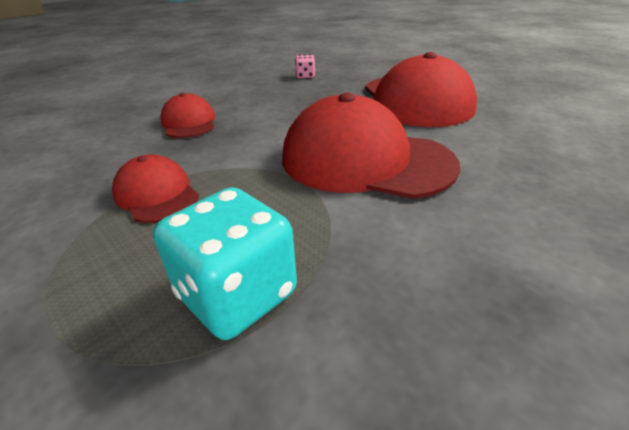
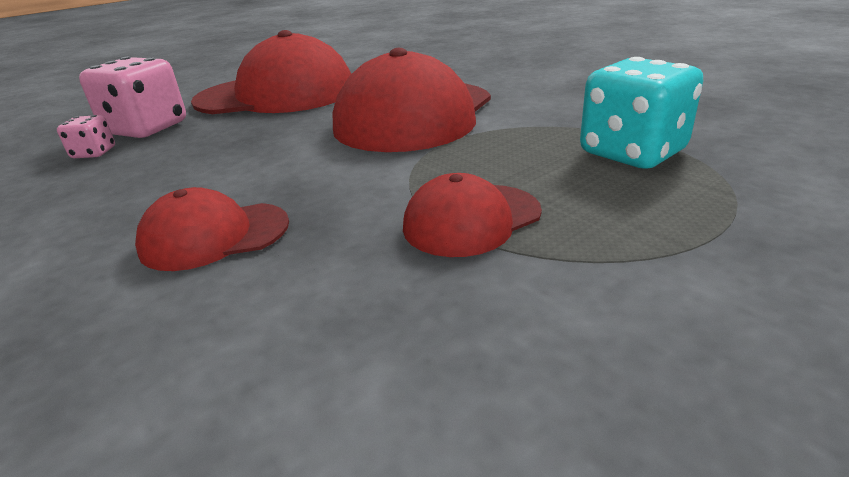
camera: 85 degrees left, 5 degrees down
none -> pink dice [79,56,186,138]

